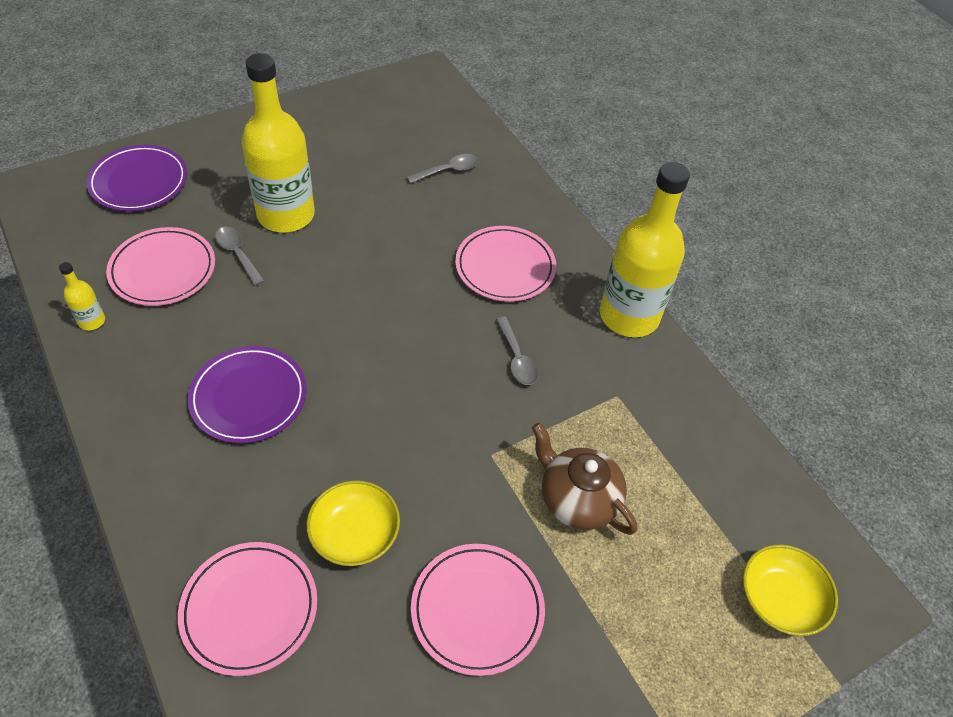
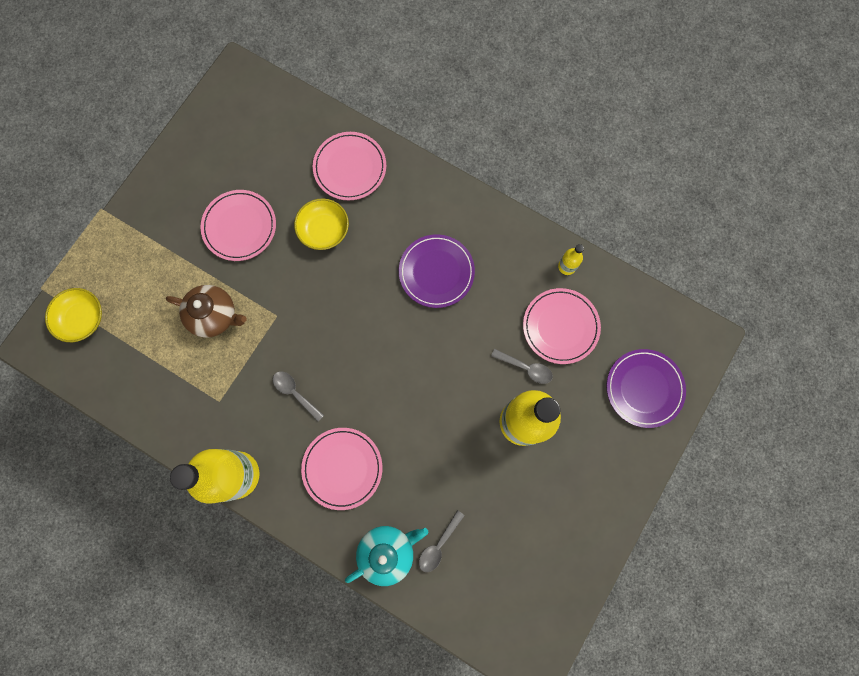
camera: 155 degrees right, 25 degrees up
none -> turquoise teapot [345,526,428,586]

